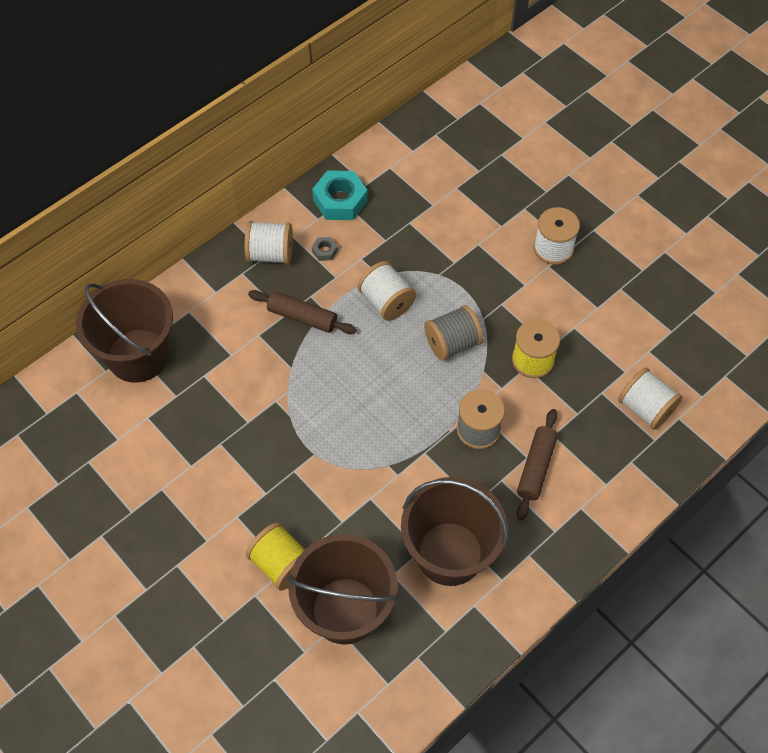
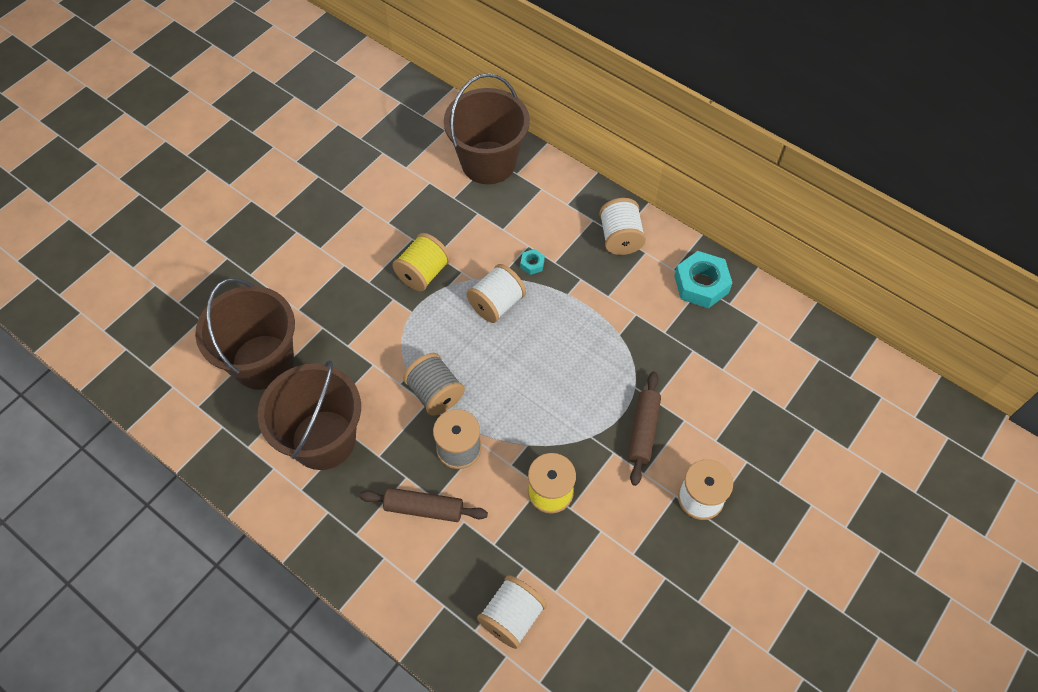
camera: 80 degrees right, 0 degrees up
yellow spool [246,522,305,591] -> yellow spool moved to [392,233,451,291]
brown rolling pin [248,290,356,334] -> brown rolling pin moved to [628,371,661,486]
grey nut [312,237,338,261] -> none
white spool [358,261,416,321] -> white spool moved to [466,264,526,323]
grey spool [424,305,483,361] -> grey spool moved to [403,353,465,416]
none -> turquoise nut [520,249,545,275]

